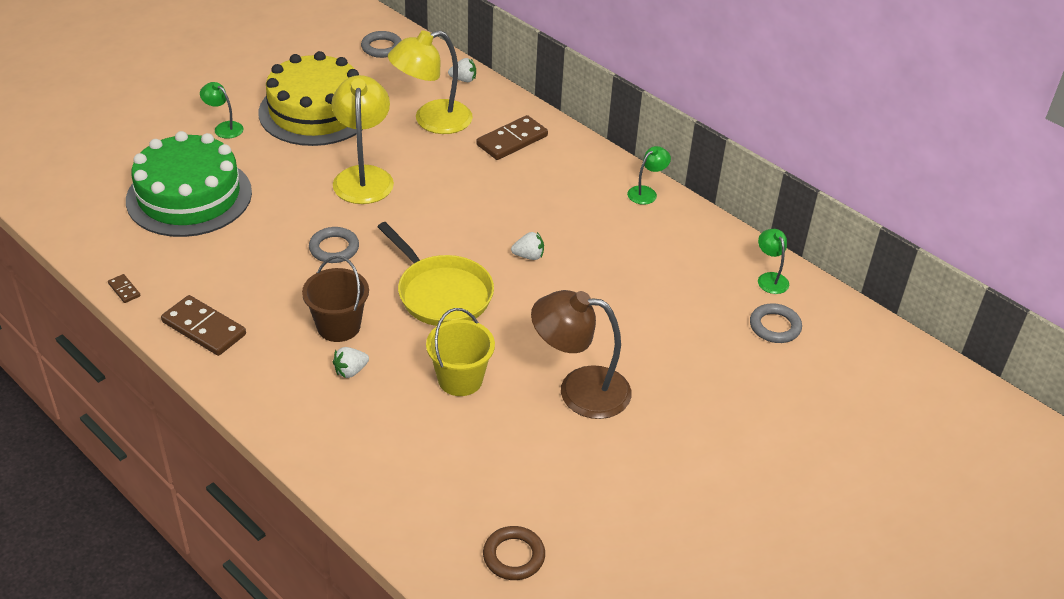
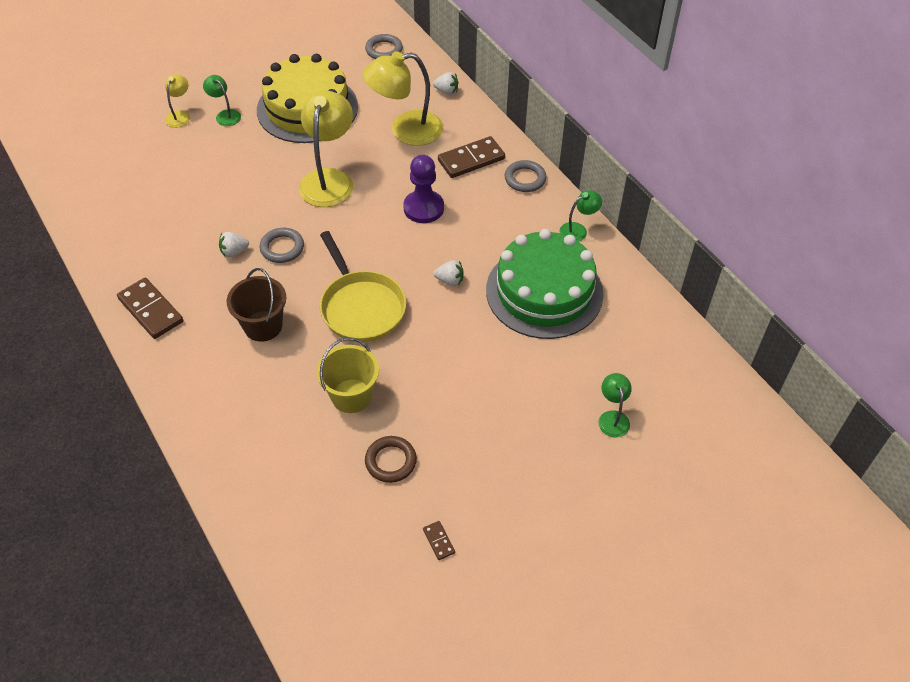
camera: 15 degrees right, 10 degrees up
brown domino [108,274,141,303] -> brown domino moved to [423,521,455,560]
green cake [126,131,252,237] -> green cake moved to [486,229,603,339]
white strawberry [333,347,369,378] -> white strawberry moved to [219,232,249,257]
brown ring [483,526,545,580] -> brown ring moved to [365,436,417,483]
brown lamp [531,290,632,419] -> none
grey ring [750,303,802,343] -> grey ring moved to [505,160,546,192]
green lamp [758,229,789,294] -> green lamp moved to [598,373,632,438]
none -> yellow lamp [165,74,190,128]
none -> purple pawn [404,155,444,223]

